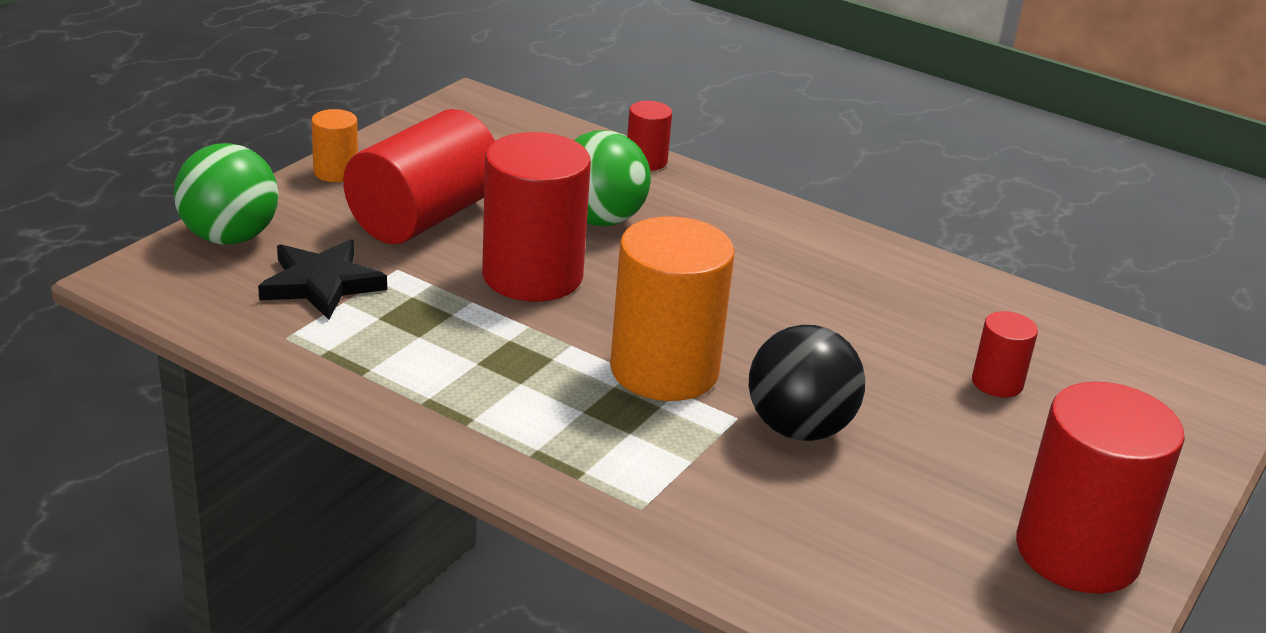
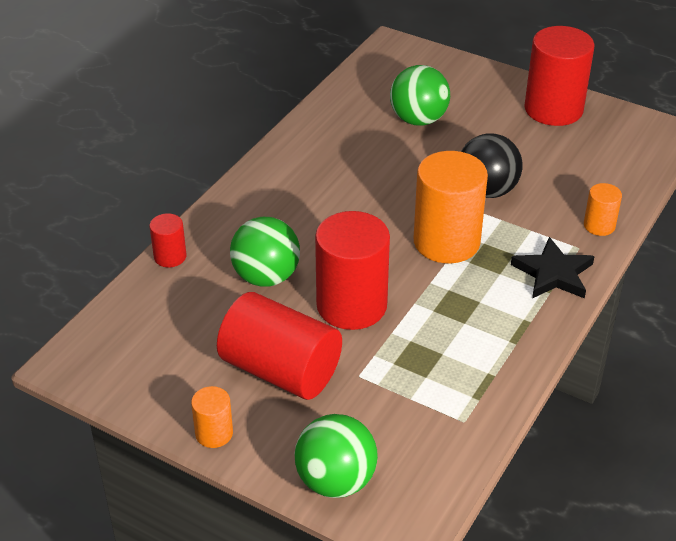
camera: 90 degrees left, 10 degrees up
black star [258,239,387,320] -> black star moved to [511,237,594,298]
red cylinder [972,311,1038,397] -> green ball [390,65,450,126]
none -> orange cylinder [584,183,622,236]

